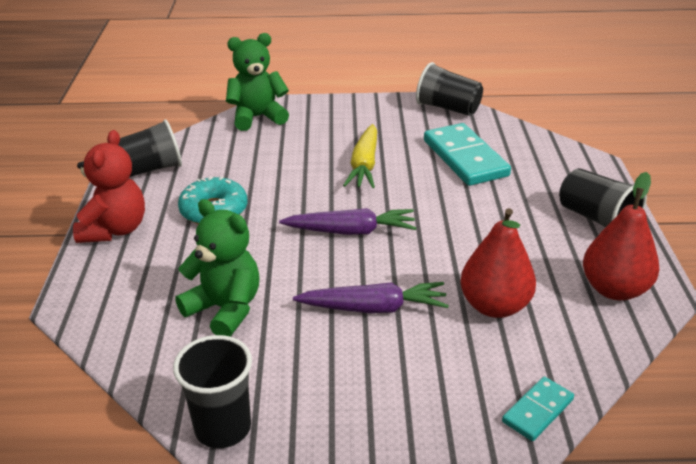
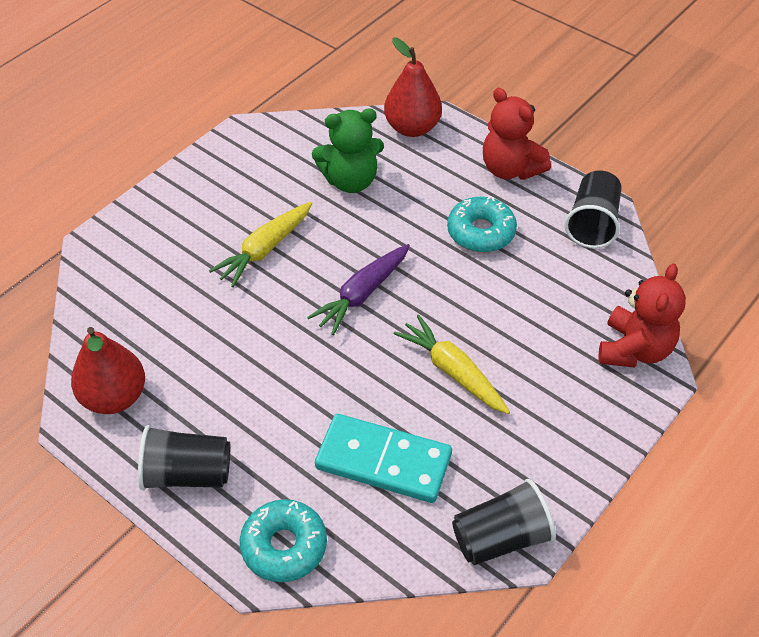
camera: 130 degrees right, 15 degrees up
black cup [173,335,252,449] -> none
green teddy bear [226,33,289,131] -> red teddy bear [598,264,686,368]
purple carrot [293,282,449,313] -> yellow carrot [209,202,312,287]
red pear [460,208,536,318] -> red pear moved to [384,37,442,137]
turquoise domino [502,377,574,441] -> none
none -> turquoise donut [240,499,327,582]

